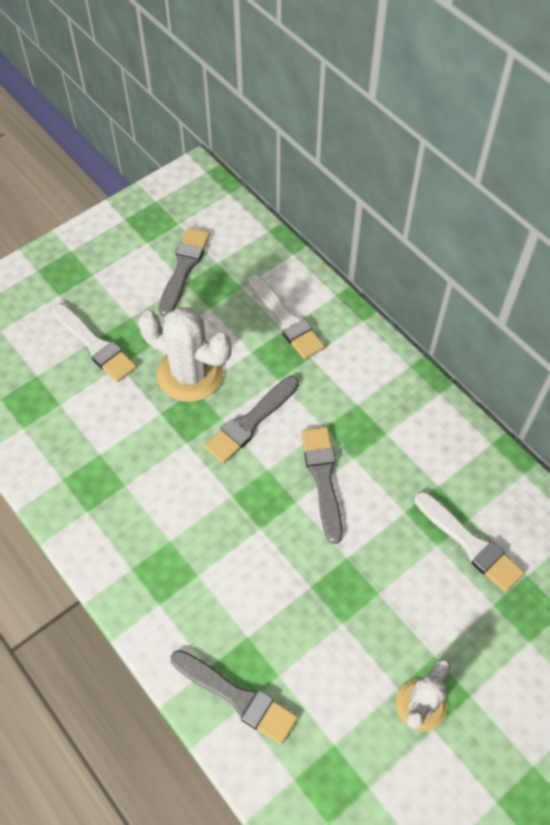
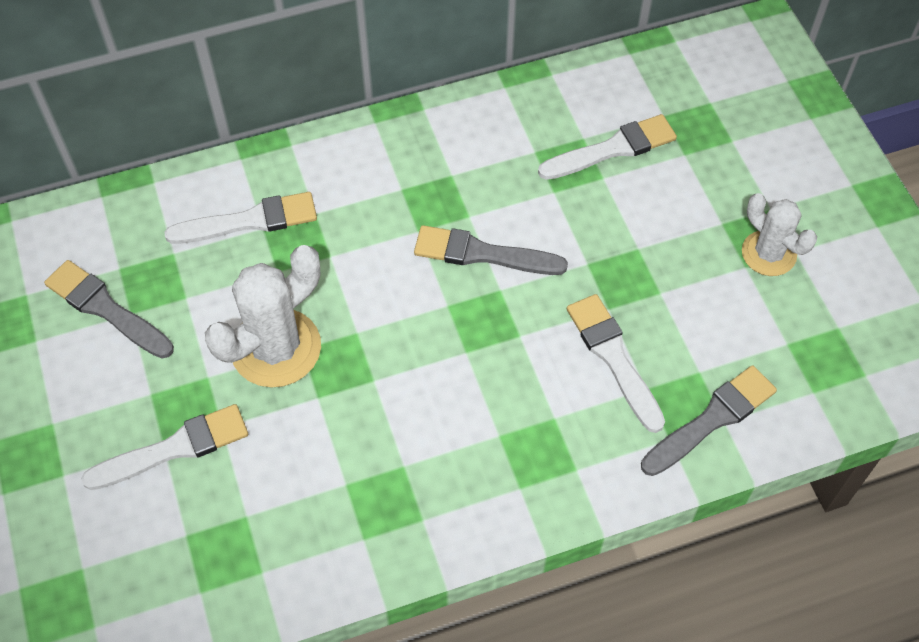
camera: 70 degrees left, 0 degrees up
grey brush [204,376,299,464] -> none
none -> white brush [567,294,665,433]

